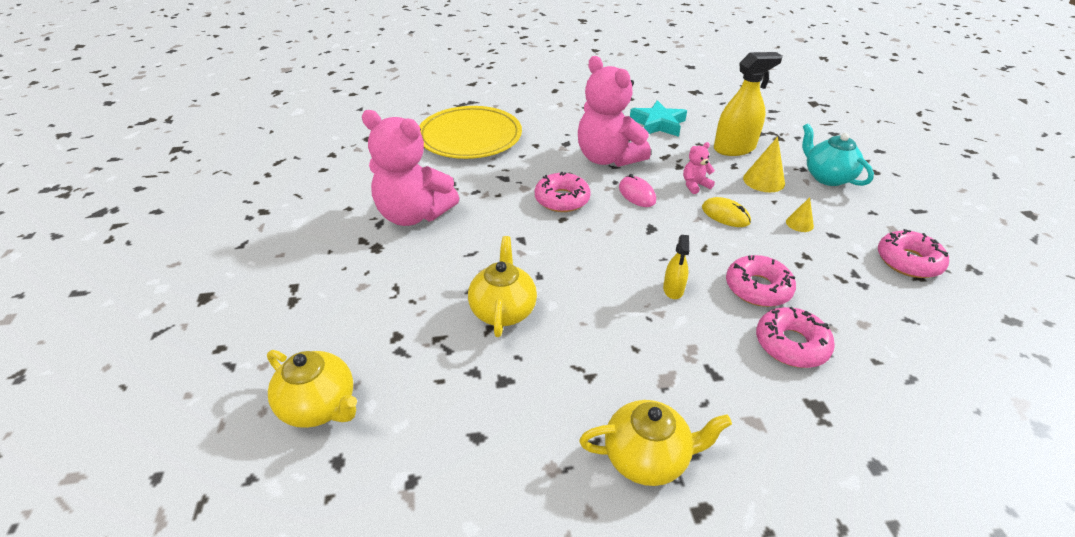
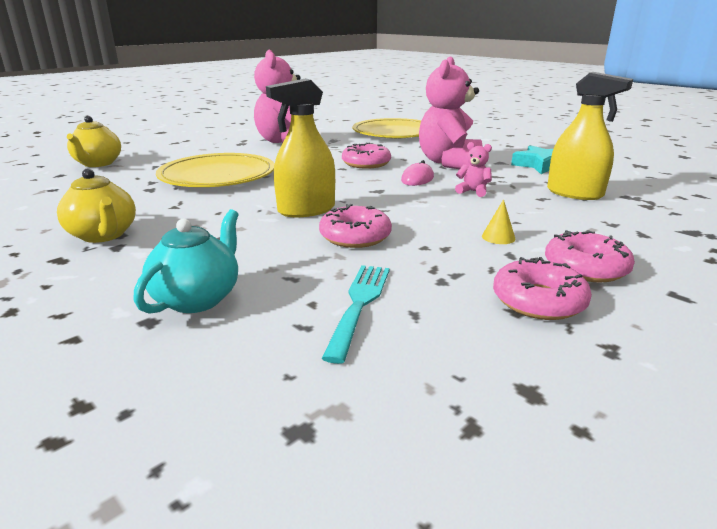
camera: 55 degrees right, 15 degrees down
yellow teapot [468,236,537,337] -> yellow plate [156,153,275,187]
yellow spray bottle [663,235,689,299] -> yellow spray bottle [266,78,335,217], size x1.94
yellow mouse [702,197,751,227] -> none
yellow cone [743,137,785,192] -> none
pink donut [756,307,835,368] -> pink donut moved to [545,230,635,282]
turquoise teapot [802,123,874,186] -> turquoise teapot moved to [134,209,239,314]
none -> turquoise fork [322,265,390,364]

